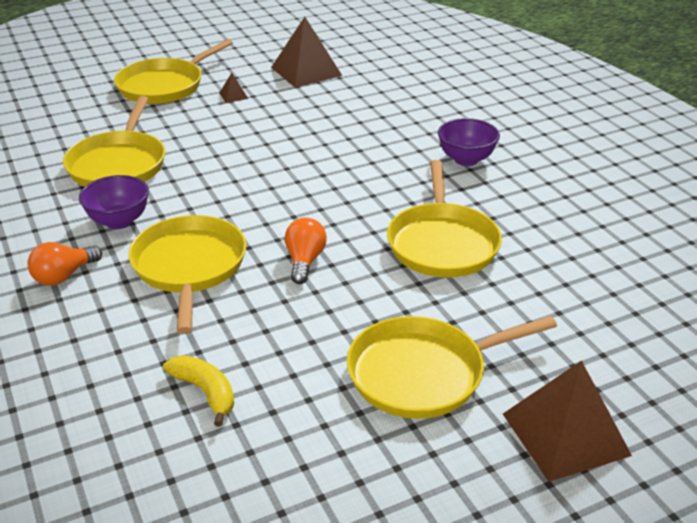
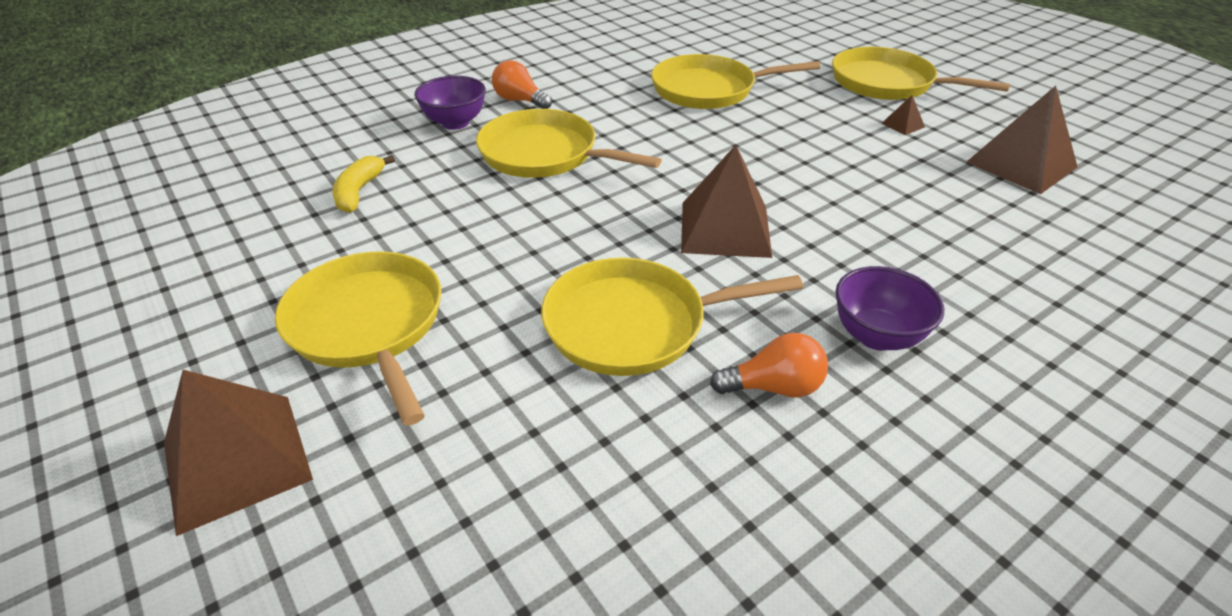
camera: 80 degrees right, 5 degrees up
purple bowl [79,175,149,229] -> purple bowl moved to [414,76,486,130]
yellow pan [128,215,246,334] -> yellow pan turned 135 degrees counterclockwise [476,109,662,178]
yellow banana [163,355,234,427] -> yellow banana turned 150 degrees clockwise [332,155,395,213]
orange light bulb [285,218,327,284] -> orange light bulb moved to [710,333,828,397]
none -> brown pyramid [681,145,772,258]

